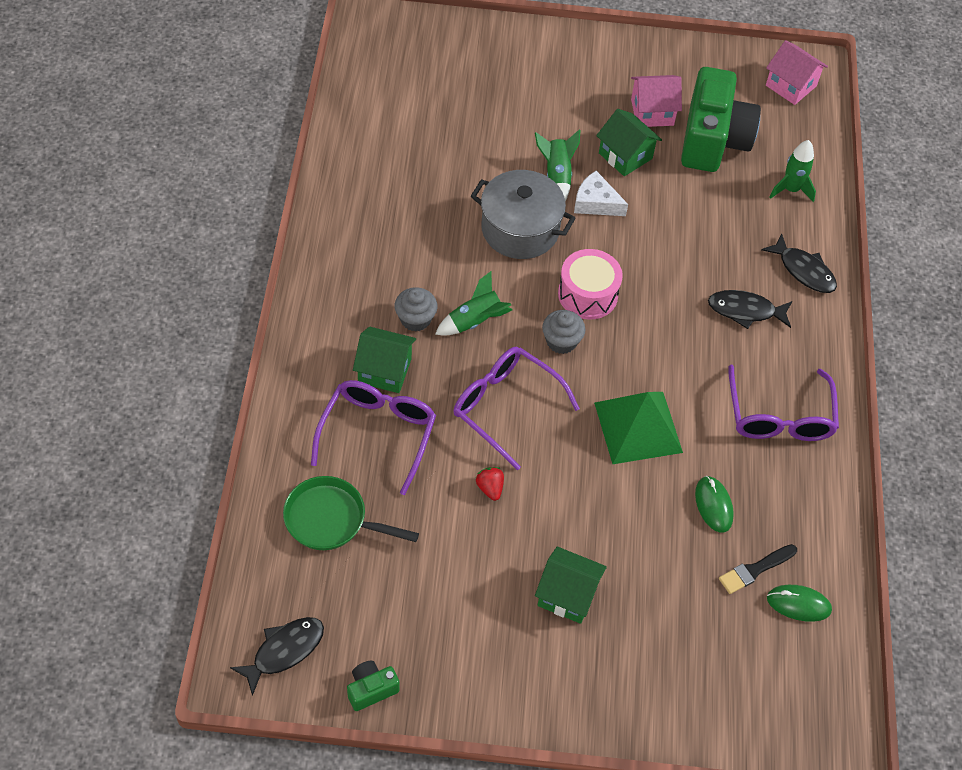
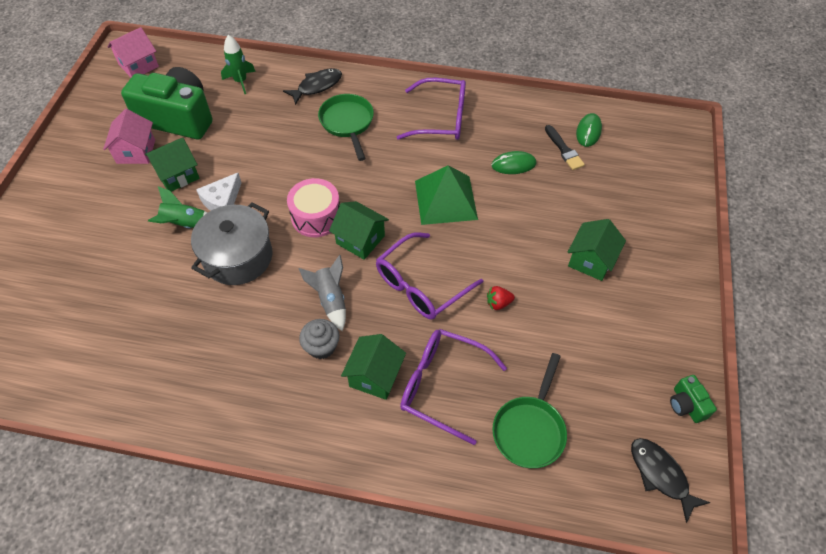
camera: 80 degrees left, 0 degrees up
green rocket [435,271,513,336] -> grey rocket [299,255,346,331]
grey cupcake [542,310,586,354] -> green house [329,201,389,260]
black fish [708,290,792,329] -> green pan [318,94,374,161]

